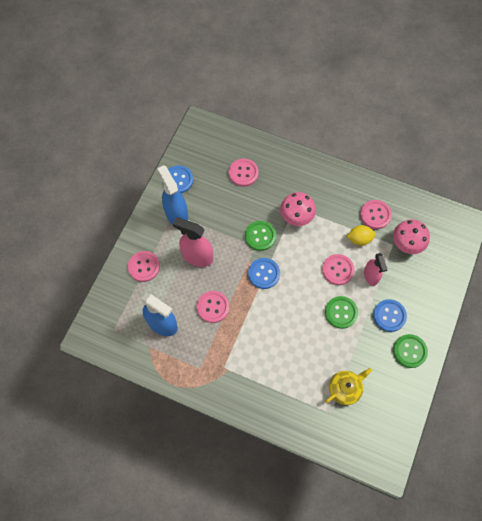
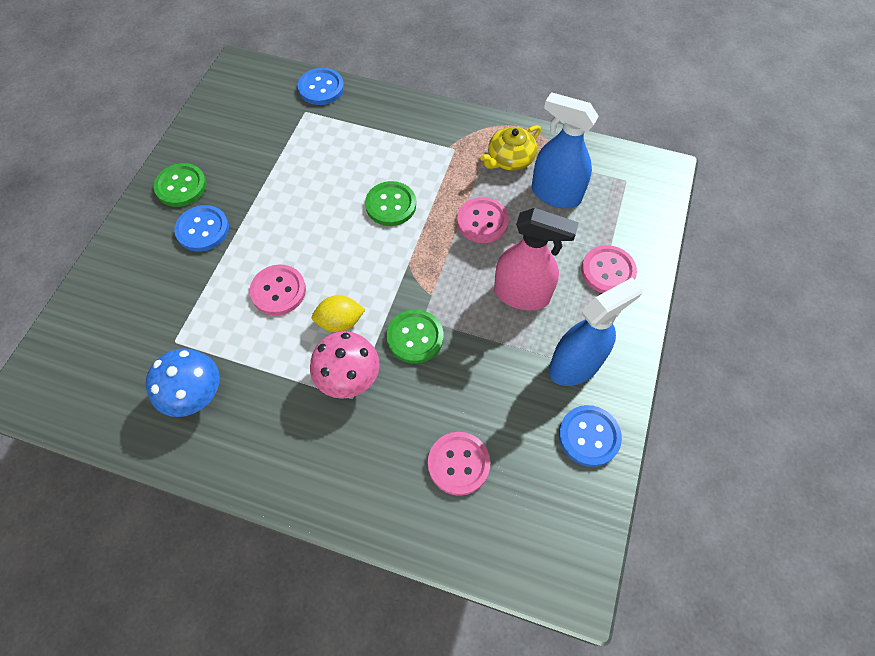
camera: 175 degrees right, 5 degrees down
blue spray bottle [157,165,188,225] -> blue spray bottle turned 90 degrees counterclockwise [549,277,643,386]
blue button [248,258,280,289] -> blue button moved to [298,68,344,105]
green button [325,296,358,329] -> green button moved to [365,181,416,226]
yellow teapot [325,368,372,405] -> yellow teapot moved to [480,125,541,171]
yellow lemon [346,225,376,246] -> yellow lemon moved to [312,295,365,332]
pink button [360,200,392,229] -> blue mushroom [146,348,220,417]
pink spray bottle [364,253,388,286] -> none
pink mushroom [393,219,430,254] -> none

